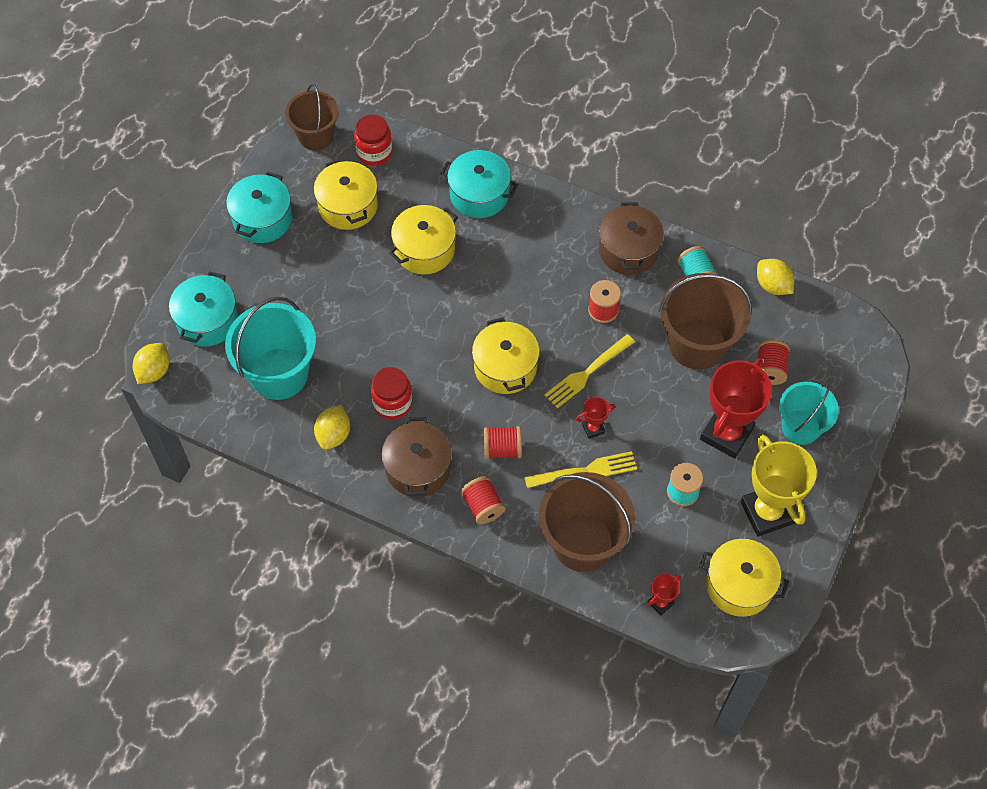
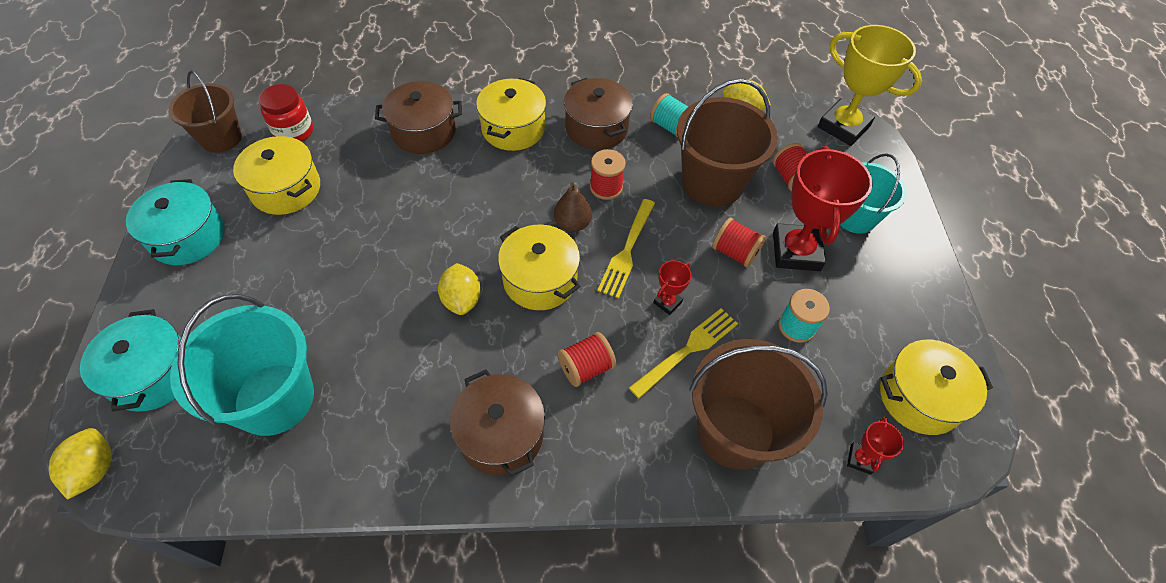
camera: 30 degrees left, 5 degrees down
yellow lemon [314,405,350,450] -> yellow lemon moved to [438,263,481,315]
red jar [371,367,412,419] -> none
yellow pot [389,205,458,275] -> yellow pot moved to [476,78,546,151]
turquoise pot [441,150,518,218] -> brown pot [375,81,462,154]
red spool [461,476,505,524] -> red spool moved to [712,218,766,268]
yellow trophy [740,434,817,537] -> yellow trophy moved to [818,25,922,146]
none -> brown pear [554,182,592,232]

